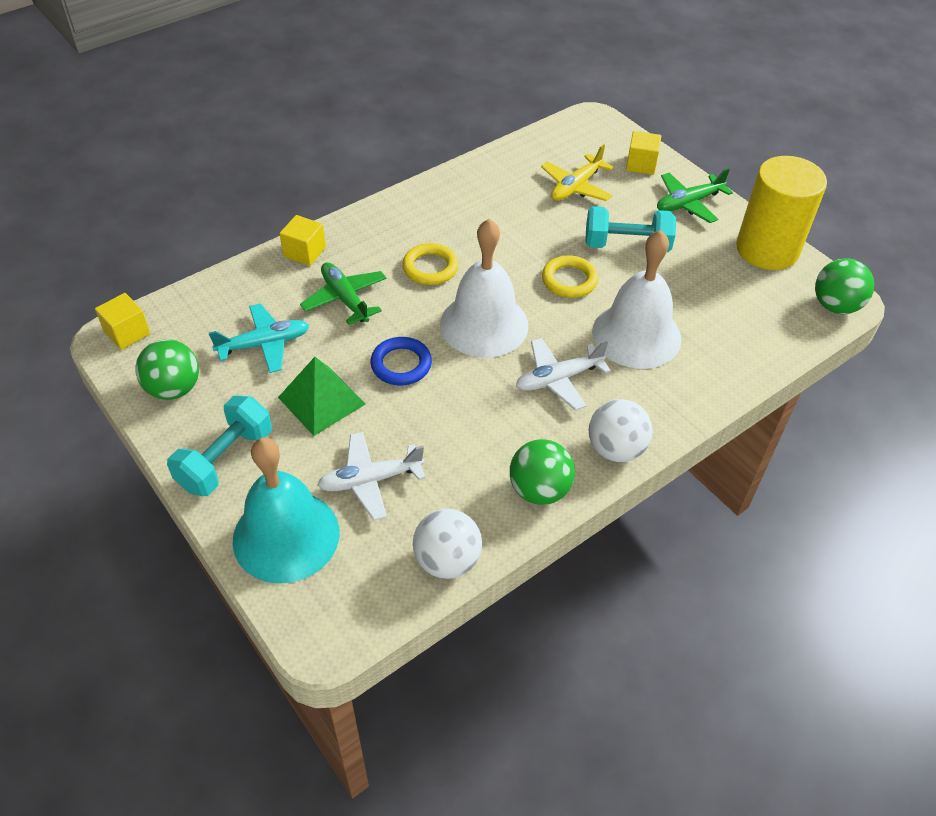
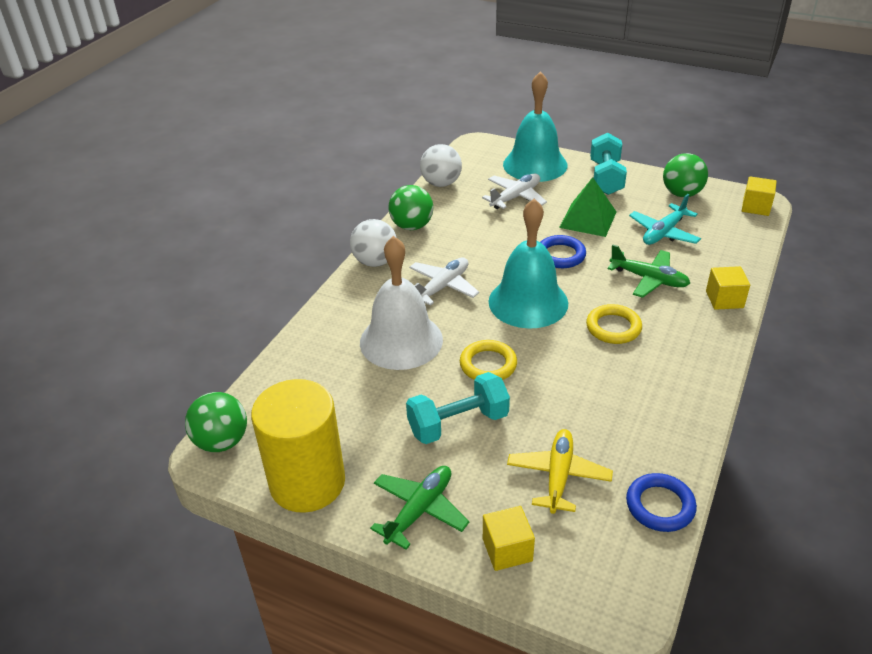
camera: 155 degrees right, 10 degrees down
white bell [440,219,529,358] -> turquoise bell [488,199,568,329]
none -> blue ring [626,473,697,532]

